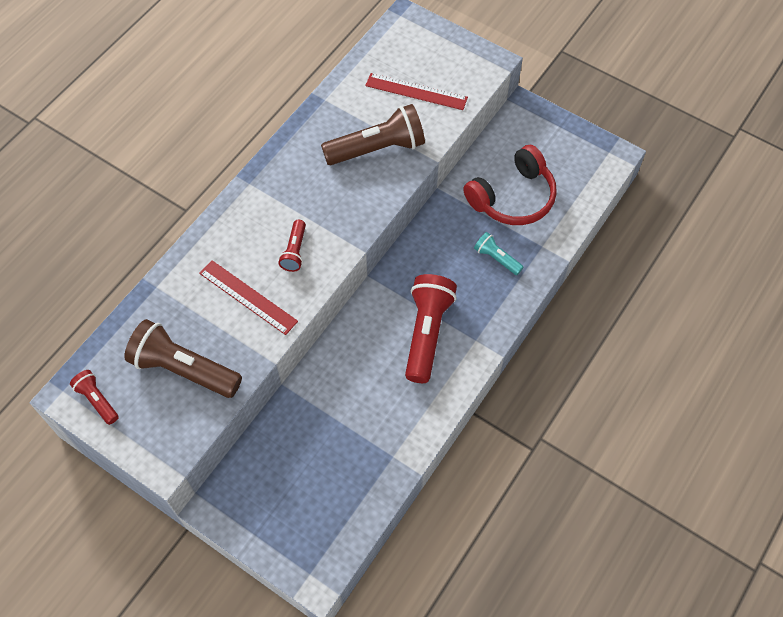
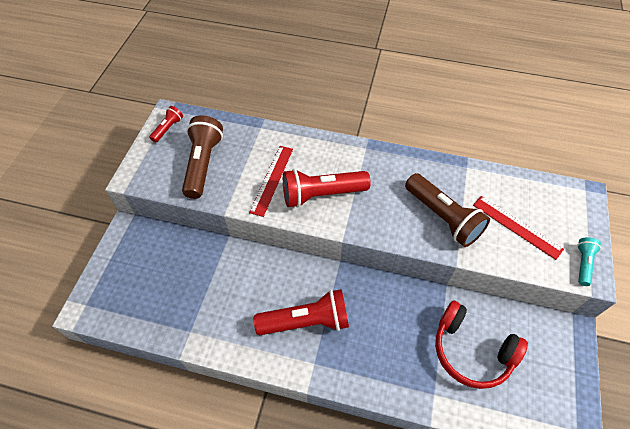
camera: 70 degrees right, 5 degrees down
red flashlight [278,220,306,272] -> red flashlight [283,169,371,208], size x1.96
red ruler [365,73,468,110] -> red ruler turned 45 degrees counterclockwise [473,196,564,260]
turquoise flashlight [474,232,523,275] -> turquoise flashlight moved to [577,237,601,286]

